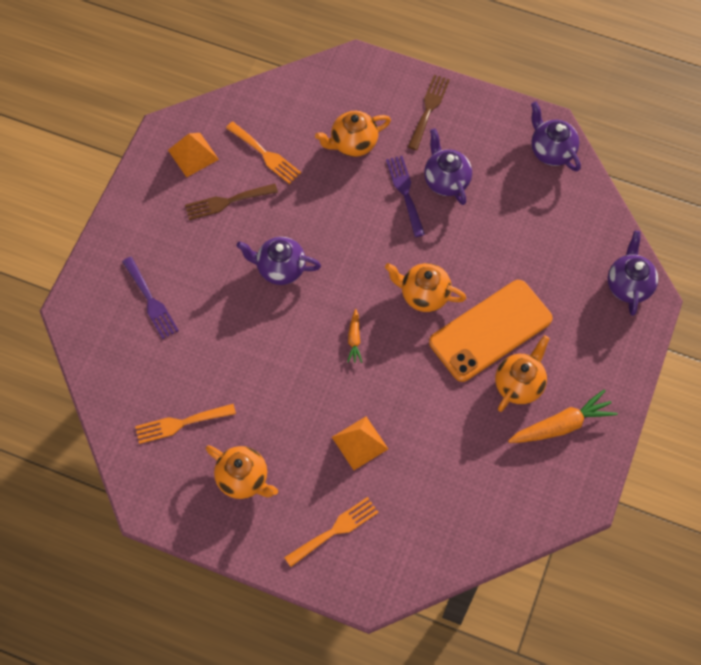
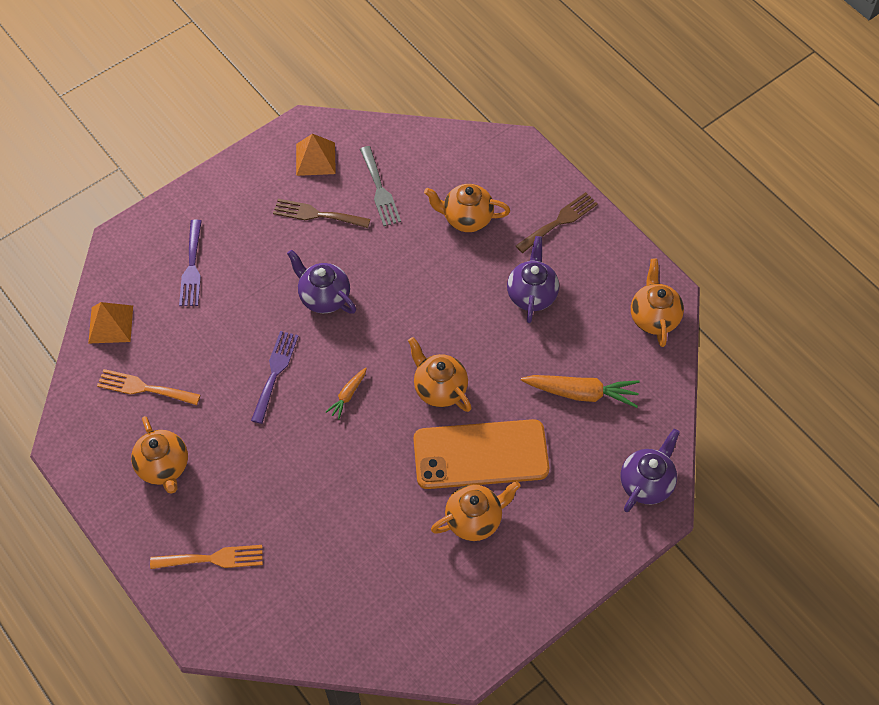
camera: 30 degrees right, 5 degrees down
orange fork [226,122,301,184] -> grey fork [360,146,401,226]
orange pyramid [332,416,388,470] -> orange pyramid moved to [88,302,133,344]
purple fork [386,156,425,237] -> purple fork moved to [251,331,298,424]
orange carrot [508,389,618,443] -> orange carrot moved to [521,375,640,408]
purple teapot [531,101,581,171] -> orange teapot [631,259,684,347]

